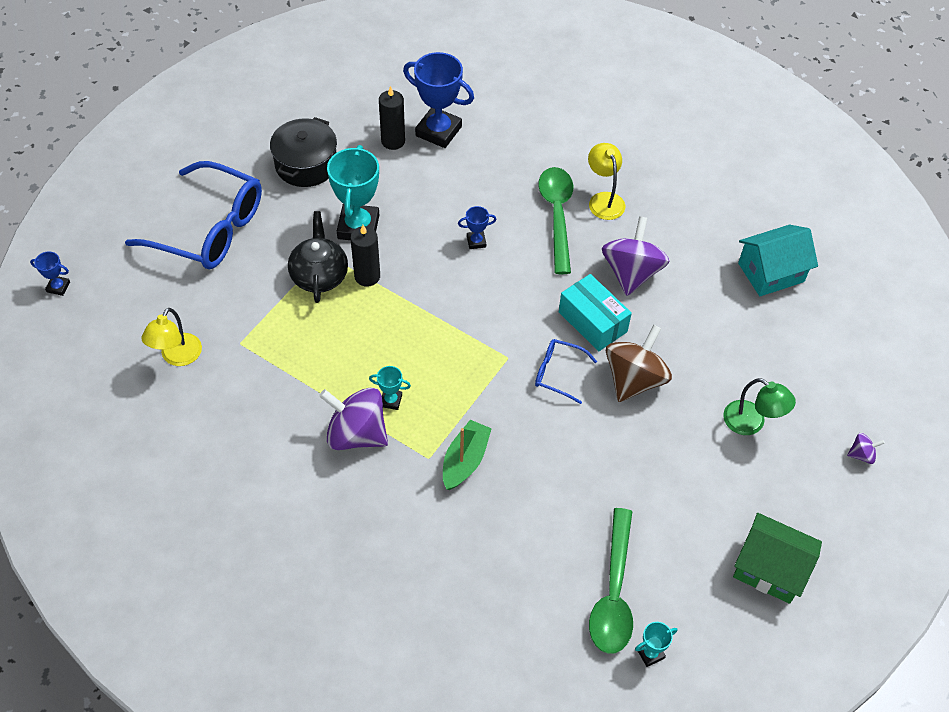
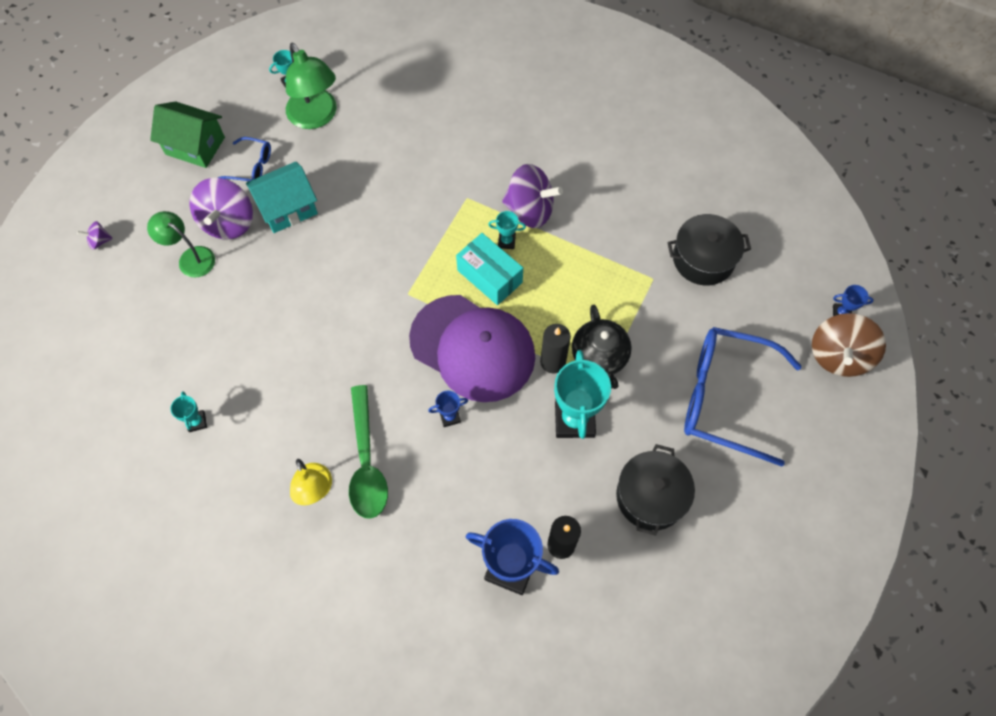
camera: 175 degrees right, 10 degrees up
yellow lamp [141,308,202,366] -> black pot [667,214,751,285]
green boat [443,420,492,490] -> none
blue glasses [535,339,597,404] -> blue glasses moved to [218,137,271,181]
turquoise box [559,274,632,351] -> turquoise box moved to [456,233,523,305]
green spoon [589,508,633,654] -> green lamp [286,43,337,129]
purple spinning top [602,216,670,296] -> purple spinning top moved to [190,178,253,239]
brown spinning top [606,325,672,402] -> brown spinning top moved to [812,313,886,377]
turquoise house [738,225,818,296] -> turquoise house moved to [246,162,318,233]
none -> turquoise trophy [171,391,207,432]
none -> purple cap [409,295,535,402]

